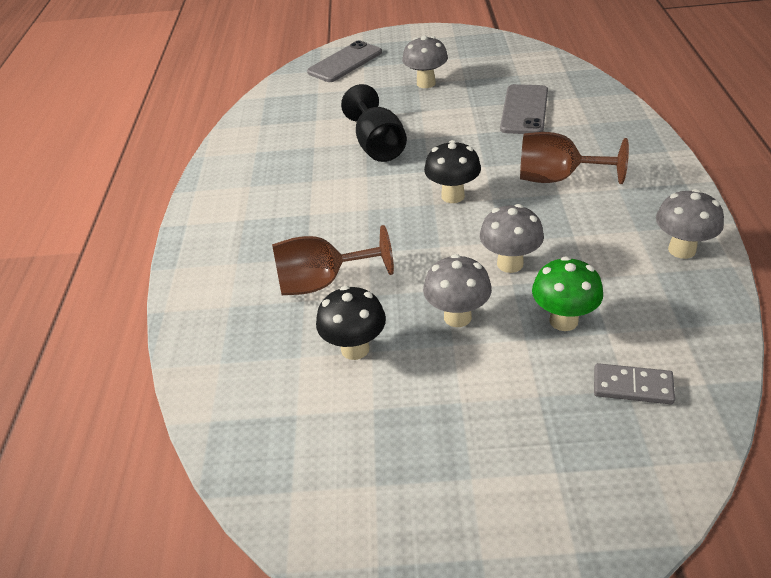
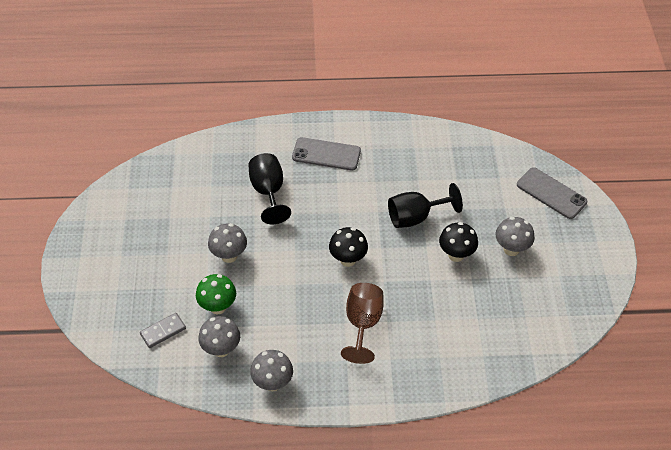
camera: 85 degrees right, 10 degrees up
brown goblet [272,225,394,295] -> black goblet [248,153,291,224]
black mushroom [316,286,386,360] -> black mushroom moved to [439,222,478,262]
grey mushroom [480,204,544,273] -> grey mushroom moved to [198,316,240,357]
grey phone [500,84,548,134] -> grey phone moved to [292,137,361,170]
grey domino [594,363,675,404] -> grey domino turned 45 degrees clockwise [140,313,186,348]

